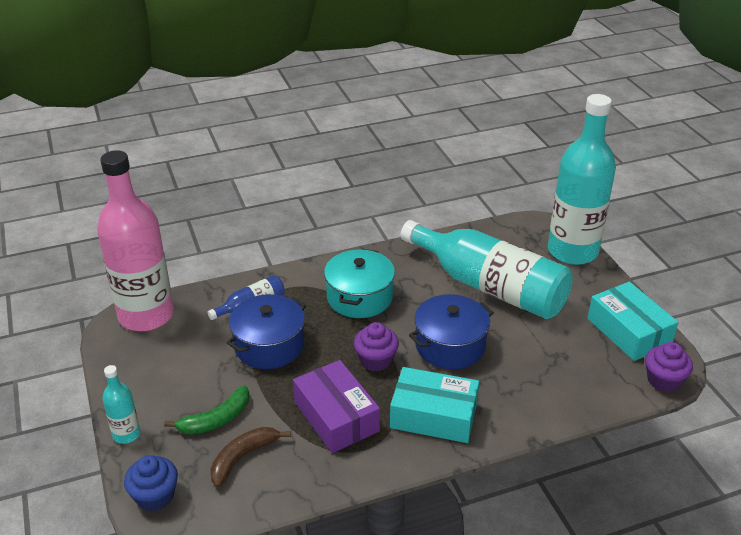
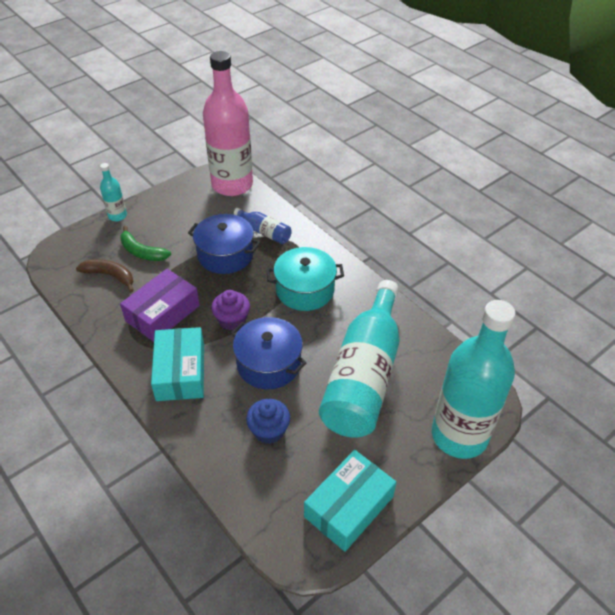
camera: 70 degrees right, 10 degrees up
blue cupcake [124,455,178,511] -> blue cupcake moved to [246,399,290,444]
purple cupcake [645,342,693,392] -> none

